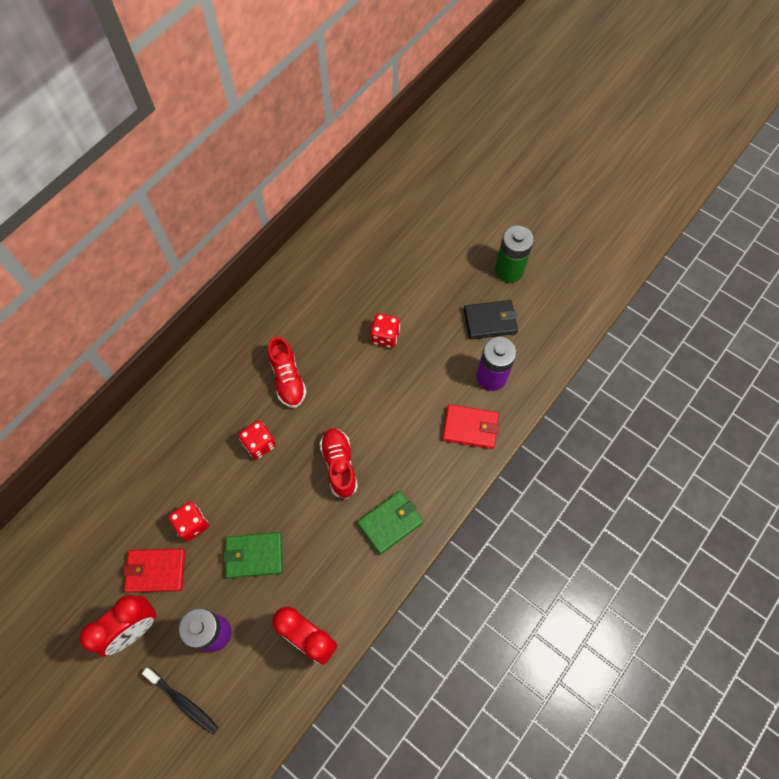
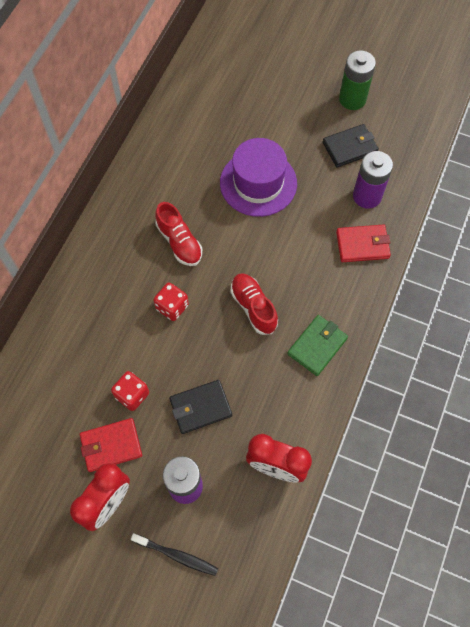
camera: 15 degrees left, 0 degrees up
green wallet [223,532,283,578] -> black wallet [169,380,232,434]
red dice [371,313,400,348] -> purple hat [220,138,297,217]

